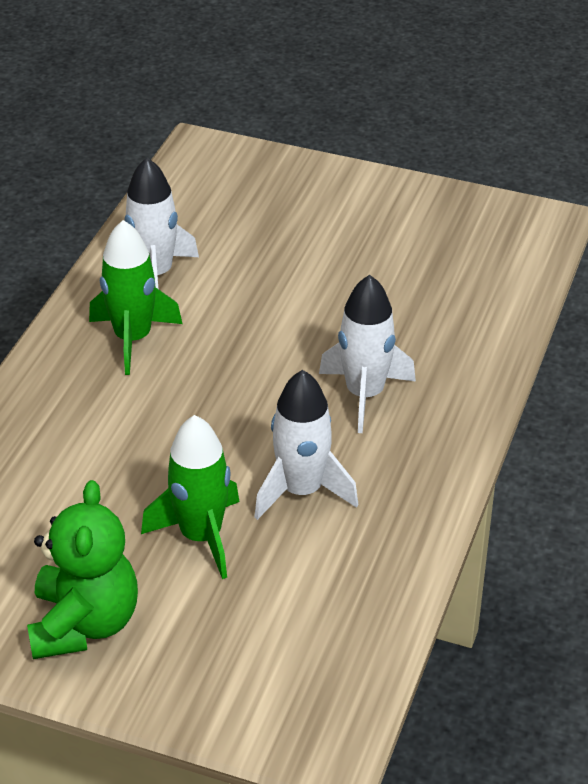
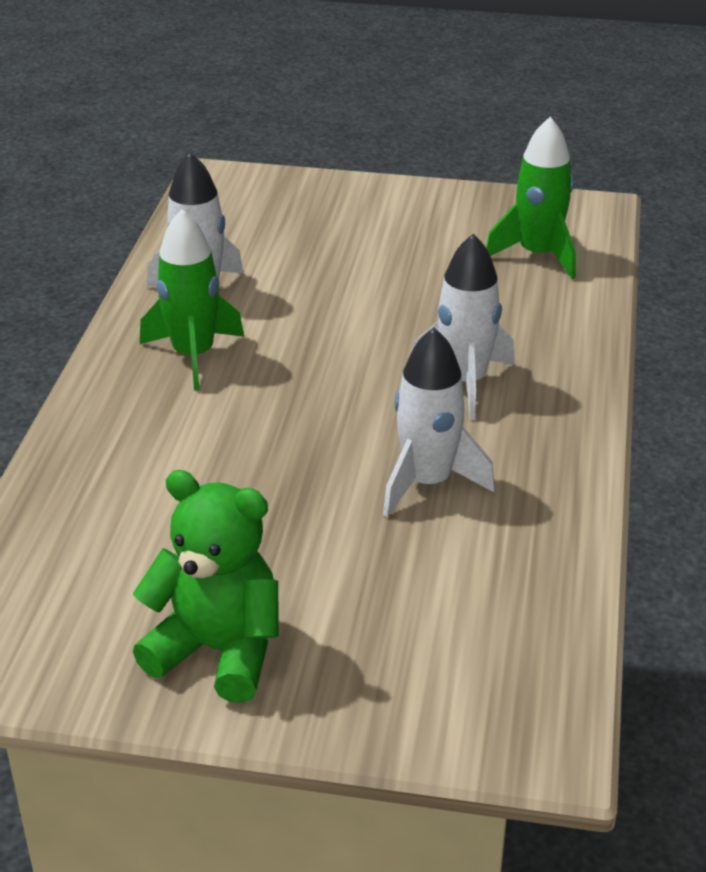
camera: 10 degrees left, 5 degrees down
green teddy bear [27,480,138,659] -> green teddy bear turned 60 degrees counterclockwise [133,470,279,703]
green rocket [141,415,239,579] -> green rocket moved to [486,117,576,279]

